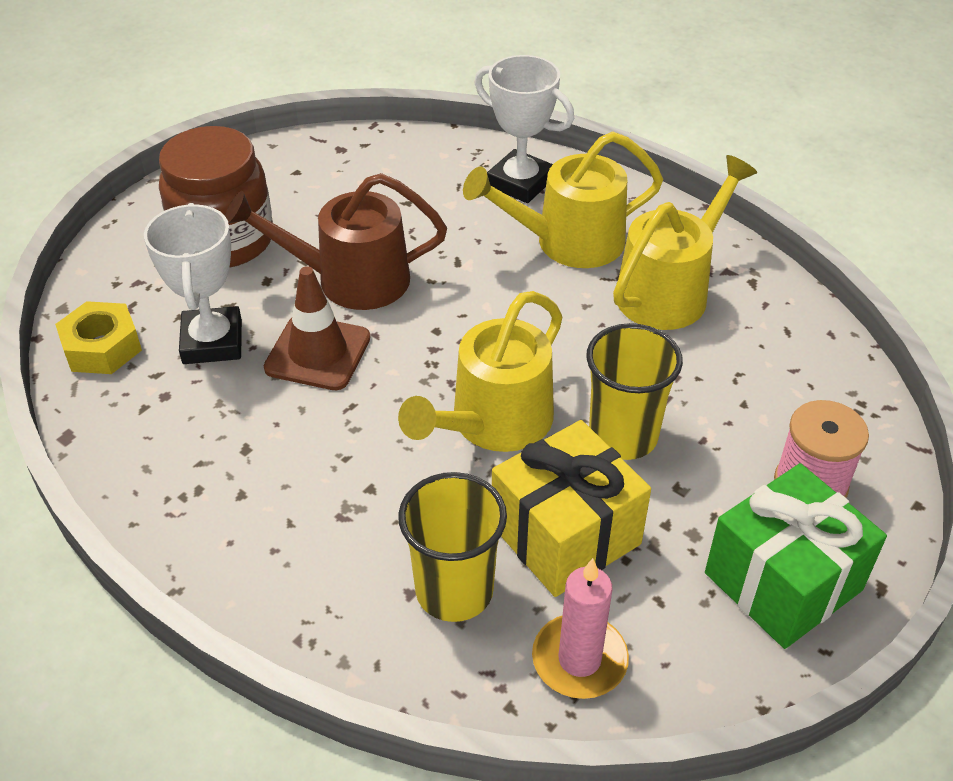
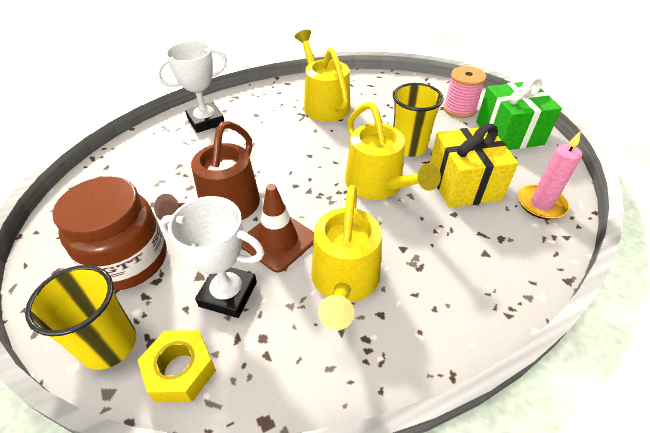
camera: 65 degrees left, 0 degrees up
yellow cup [398,472,507,622] -> yellow cup moved to [25,265,136,370]
yellow watering can [463,132,663,268] -> yellow watering can moved to [311,185,382,330]

